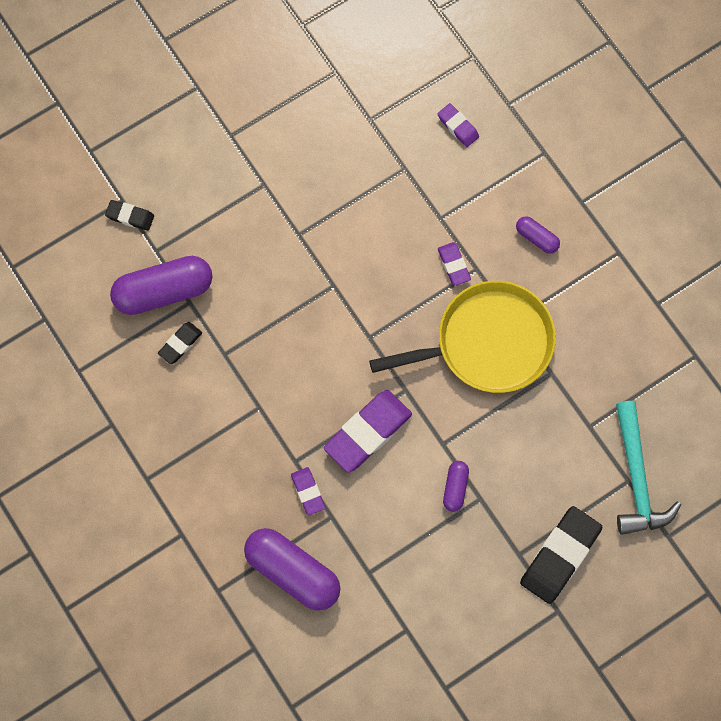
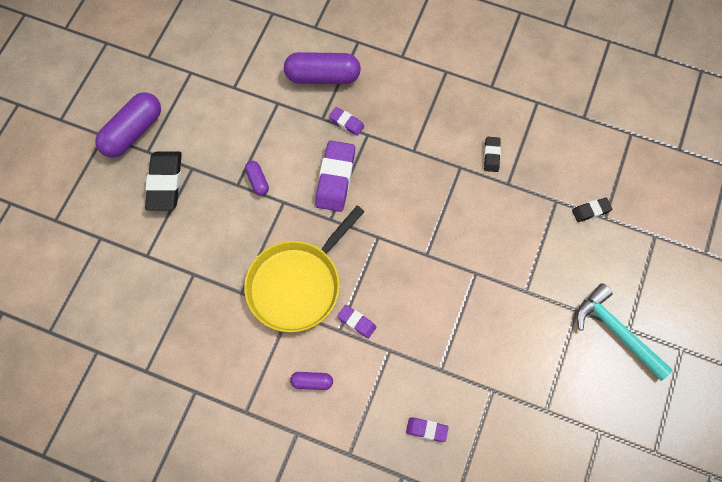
camera: 145 degrees right, 5 degrees down
purple capsule [110,256,212,315] -> purple capsule moved to [95,92,161,158]
turquoise hammer [616,401,681,535] -> turquoise hammer moved to [576,283,673,381]

